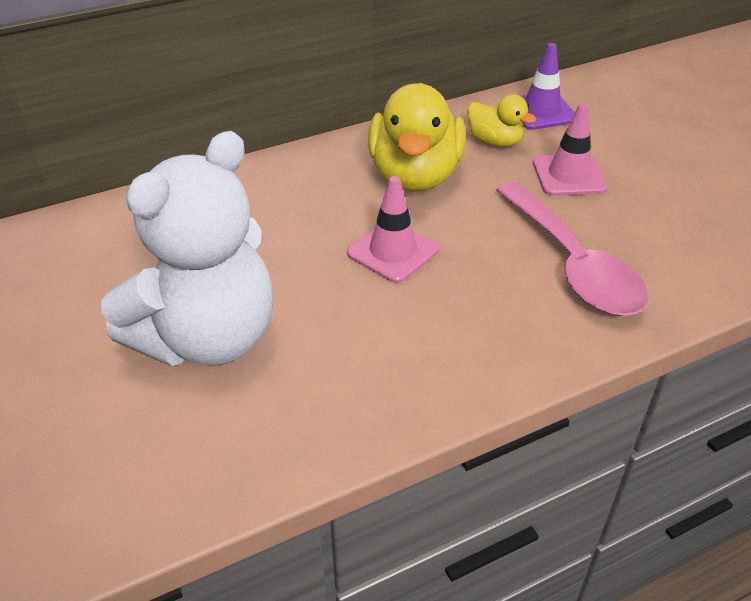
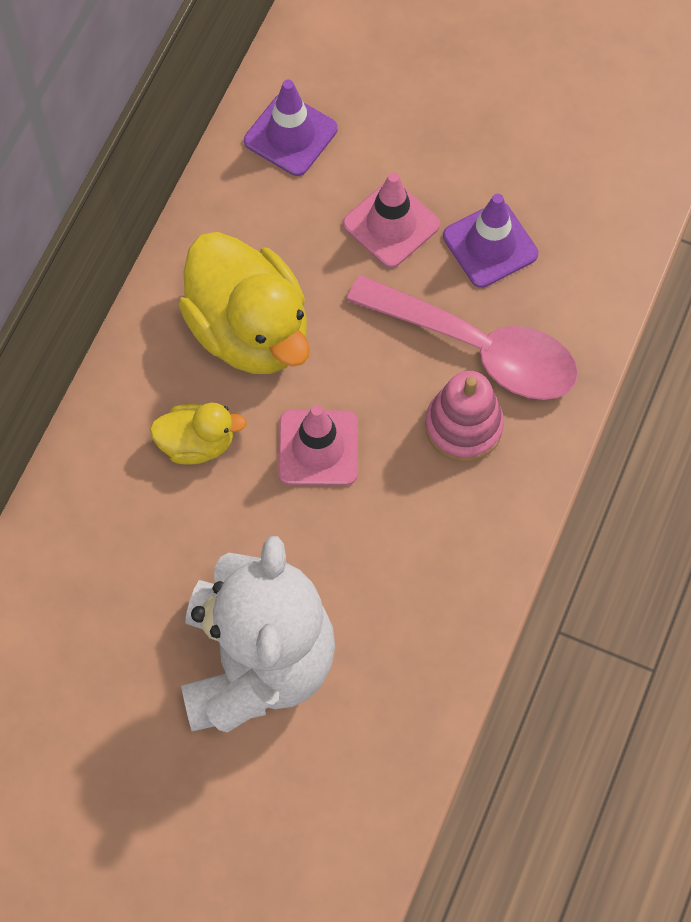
camera: 40 degrees left, 25 degrees up
yellow duck [467,94,536,147] -> yellow duck moved to [150,403,247,465]
none -> pink stacking toy [425,371,504,462]
none -> purple traffic cone [443,194,538,288]

